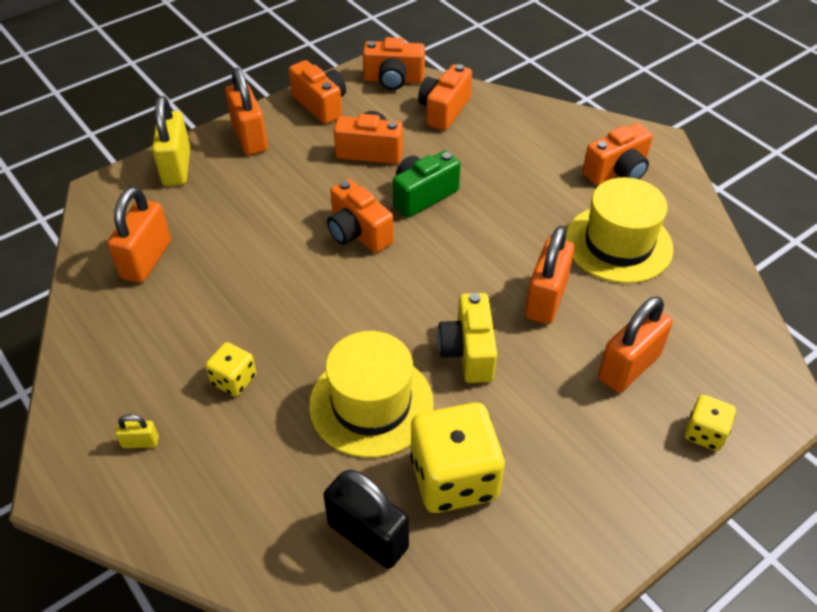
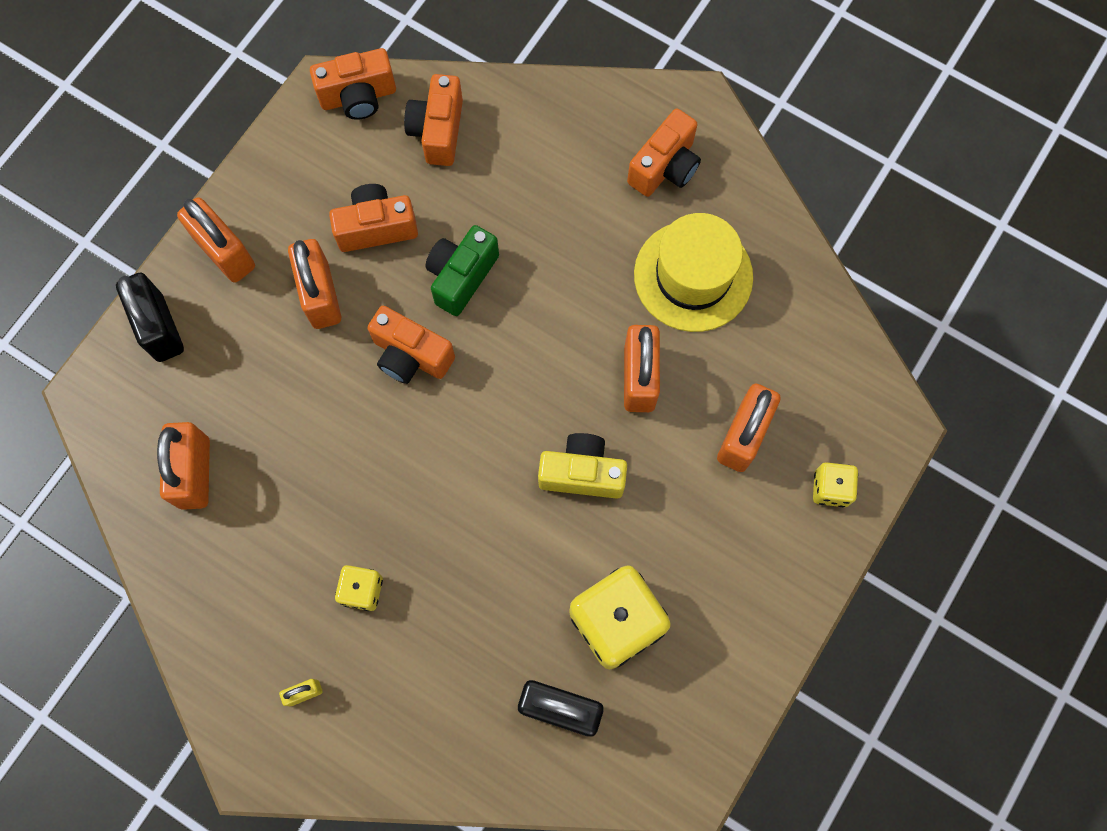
camera: 20 degrees left, 25 degrees up
yellow padlock [152,96,190,186] -> black padlock [116,272,184,362]
orange camera [289,60,346,124] -> none
yellow hat [309,331,434,458] -> none
yellow camera [438,293,497,383] -> yellow camera turned 120 degrees clockwise [538,433,627,499]
none -> orange padlock [288,239,341,329]

